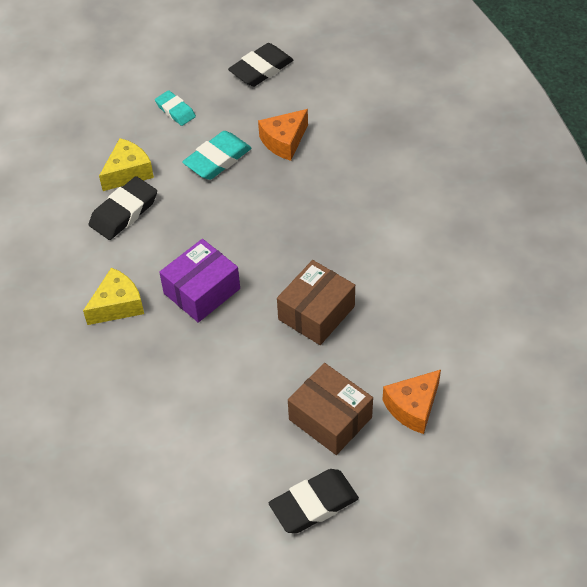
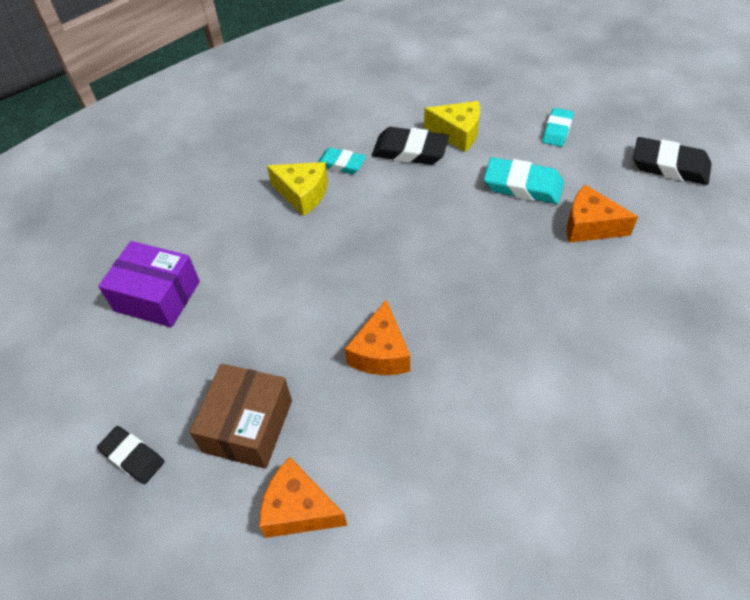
camera: 65 degrees right, 0 degrees up
purple box [159,239,240,323] -> purple box moved to [98,241,200,327]
black eraser [269,469,359,533] -> black eraser [97,426,165,484], size x0.64
brown box [277,260,355,345] -> orange cheese [345,299,410,375]
none -> turquoise eraser [318,148,366,174]

